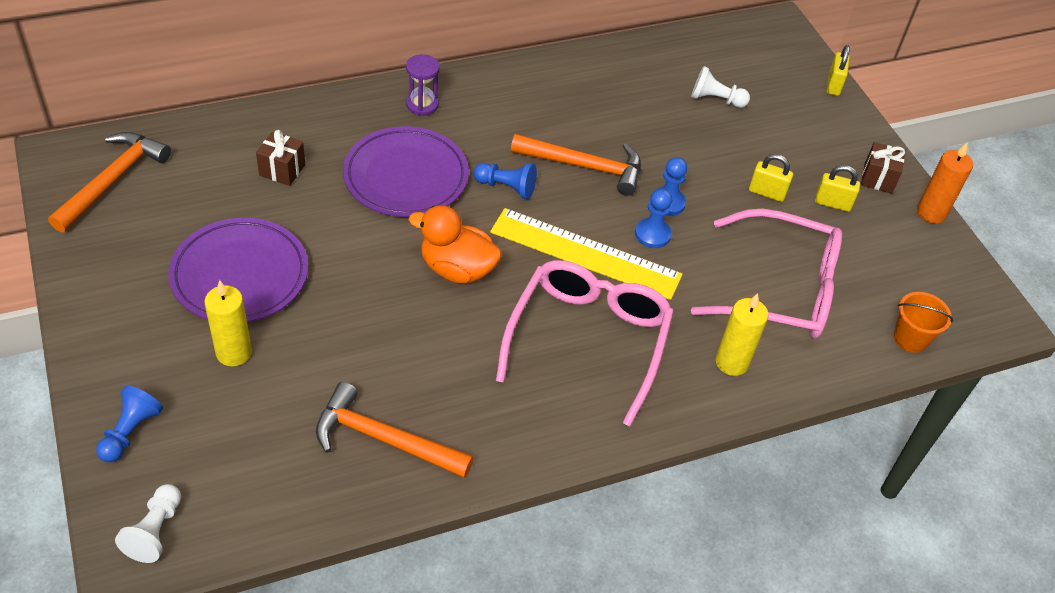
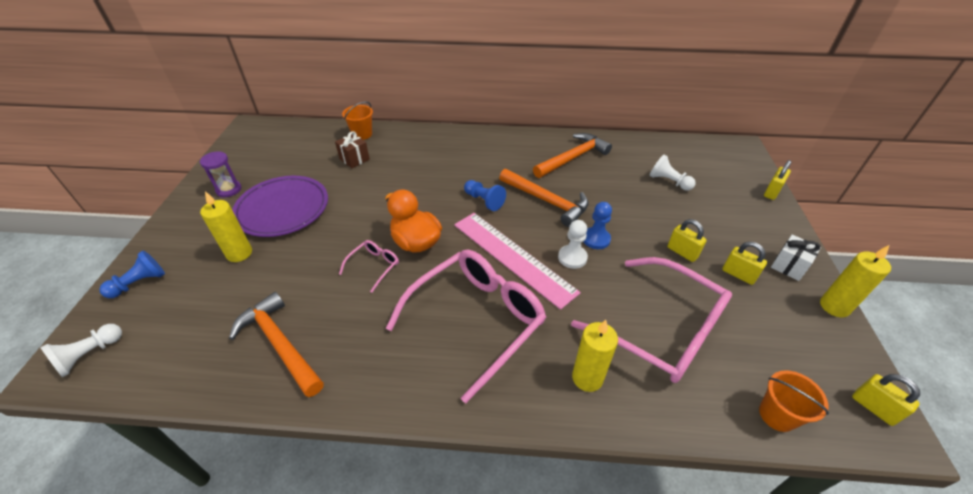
camera: 30 degrees right, 5 degrees down
orange hammer [48,132,171,233] -> orange hammer moved to [533,133,612,178]
purple plate [343,126,469,217] -> none
purple hourglass [406,54,440,116] -> purple hourglass moved to [200,151,241,197]
yellow ruler [490,208,683,300] -> pink ruler [454,213,581,310]
blue pawn [635,189,672,248] -> white pawn [558,220,588,269]
brown gift [861,142,905,194] -> white gift [771,234,821,281]
orange candle [917,143,973,224] -> yellow candle [820,245,891,317]
none -> pink glasses [339,240,399,293]
none -> orange bucket [342,102,373,140]
none -> yellow padlock [852,374,920,426]

